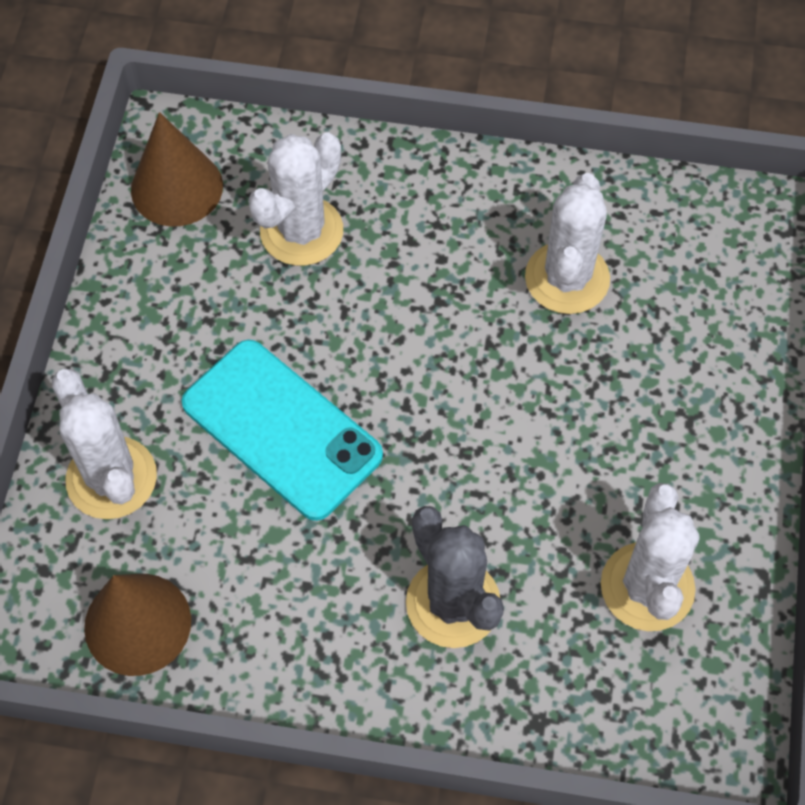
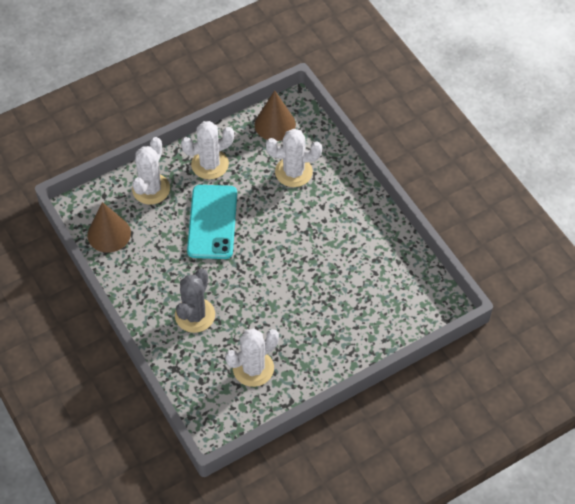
camera: 50 degrees right, 5 degrees down
white cactus [525,173,610,314] -> white cactus moved to [181,121,234,179]

